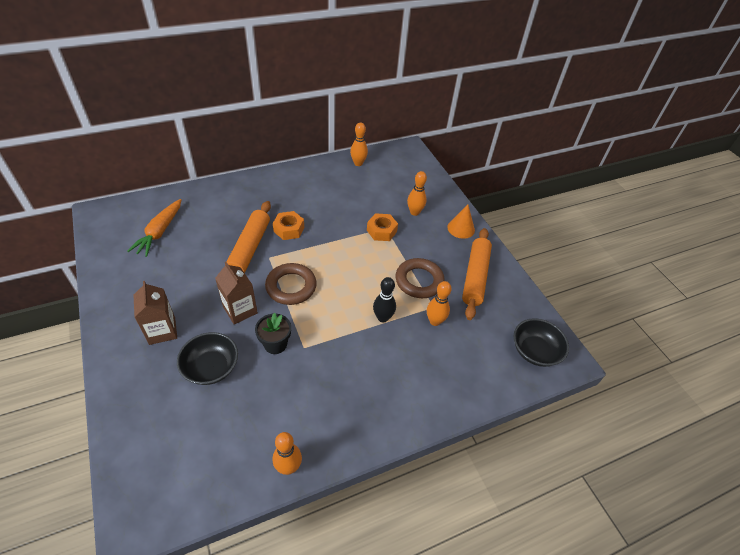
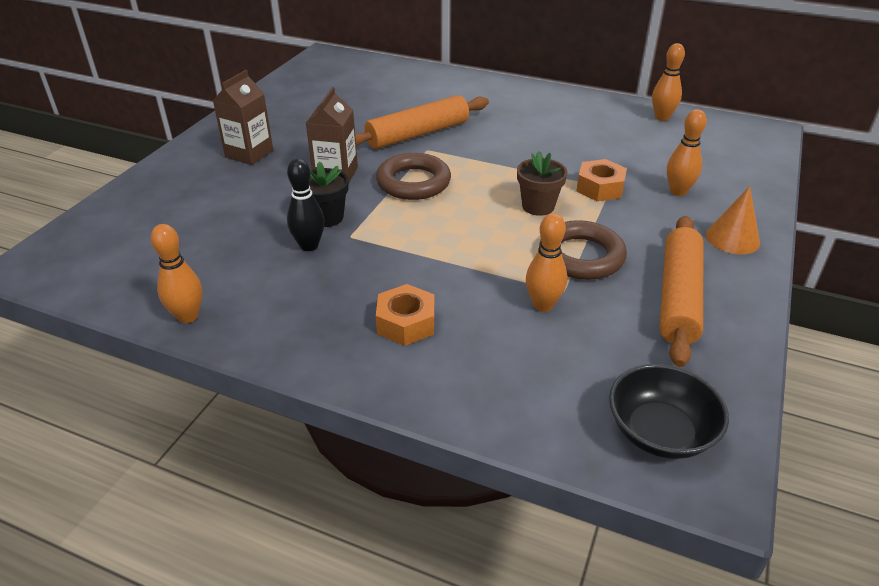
camera: 50 degrees right, 10 degrees down
orange carrot [127,199,181,257] -> none
black bowl [177,332,238,385] -> none
orange nut [273,211,304,240] -> orange nut moved to [376,284,434,346]
black bowling pin [373,277,396,322] -> black bowling pin moved to [287,159,325,251]
orange rolling pin [462,228,492,320] -> orange rolling pin turned 45 degrees counterclockwise [659,216,703,367]
none -> brown flower pot [517,151,567,216]

